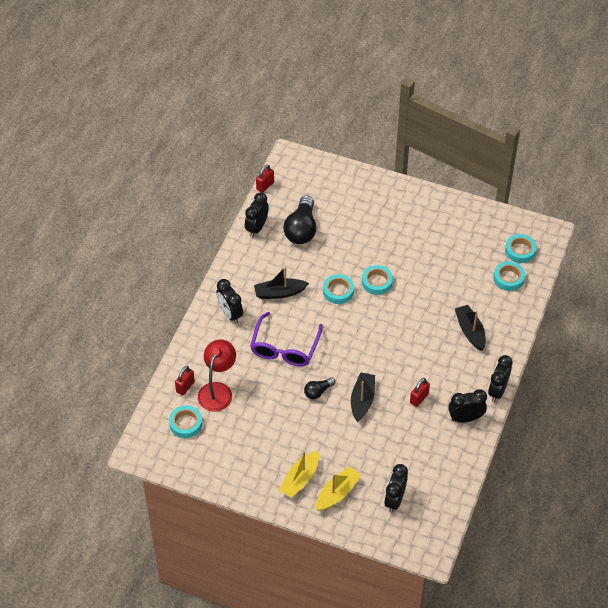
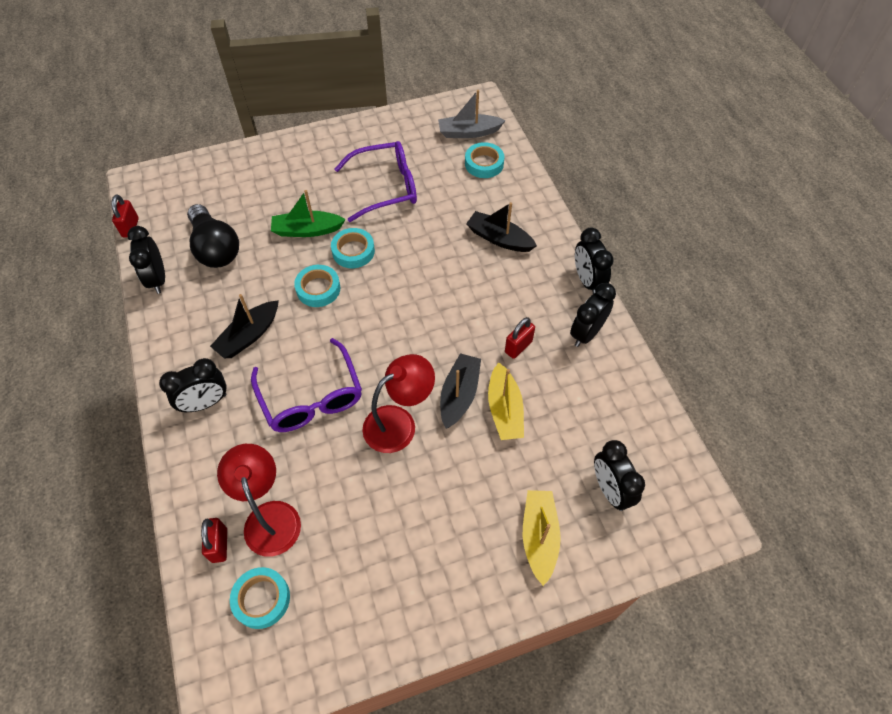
camera: 40 degrees left, 5 degrees up
black clock [216,279,243,324] -> black clock turned 45 degrees counterclockwise [159,358,227,413]
yellow boat [279,451,319,498] -> yellow boat moved to [488,362,524,440]
black light bulb [304,378,335,399] -> red lamp [362,354,435,453]
black boat [351,372,375,422] -> black boat turned 45 degrees clockwise [440,353,481,429]
red padlock [410,378,430,407] -> red padlock turned 45 degrees clockwise [505,317,535,359]
turquoise tape [505,234,537,263] -> grey boat [438,90,506,138]
none -> green boat [271,190,346,237]
none -> purple glasses [335,141,417,222]

